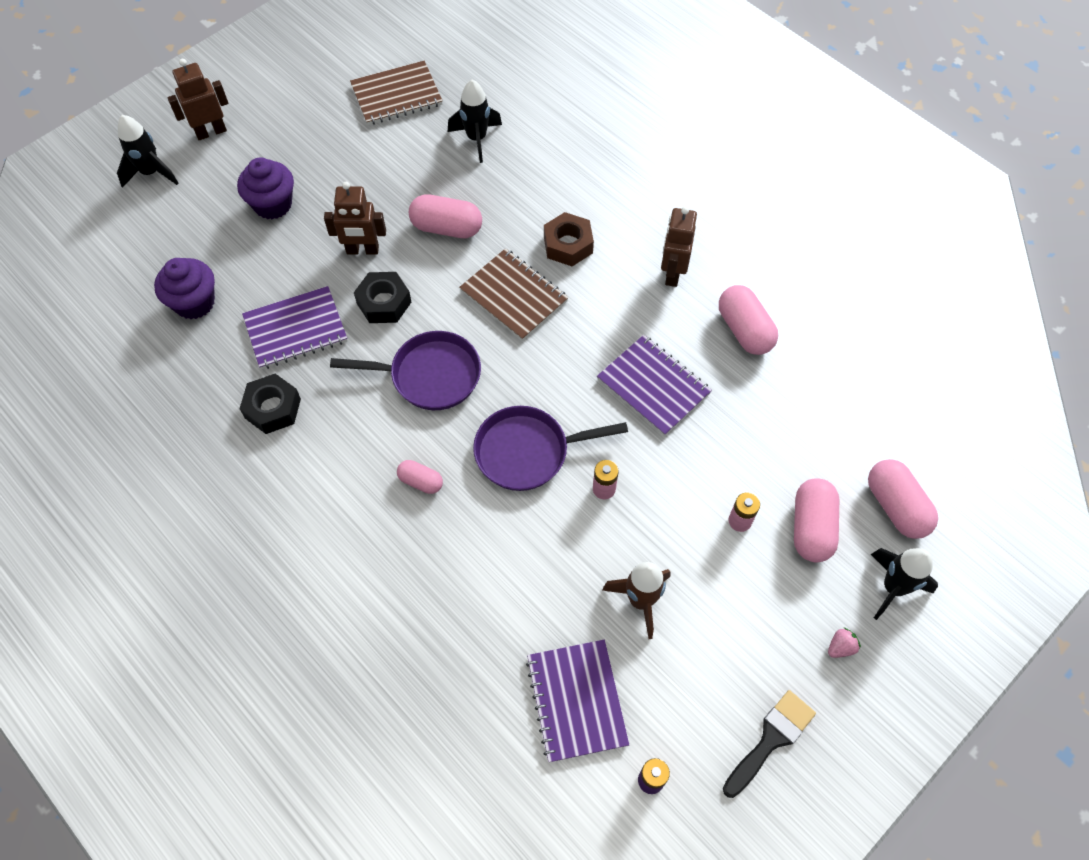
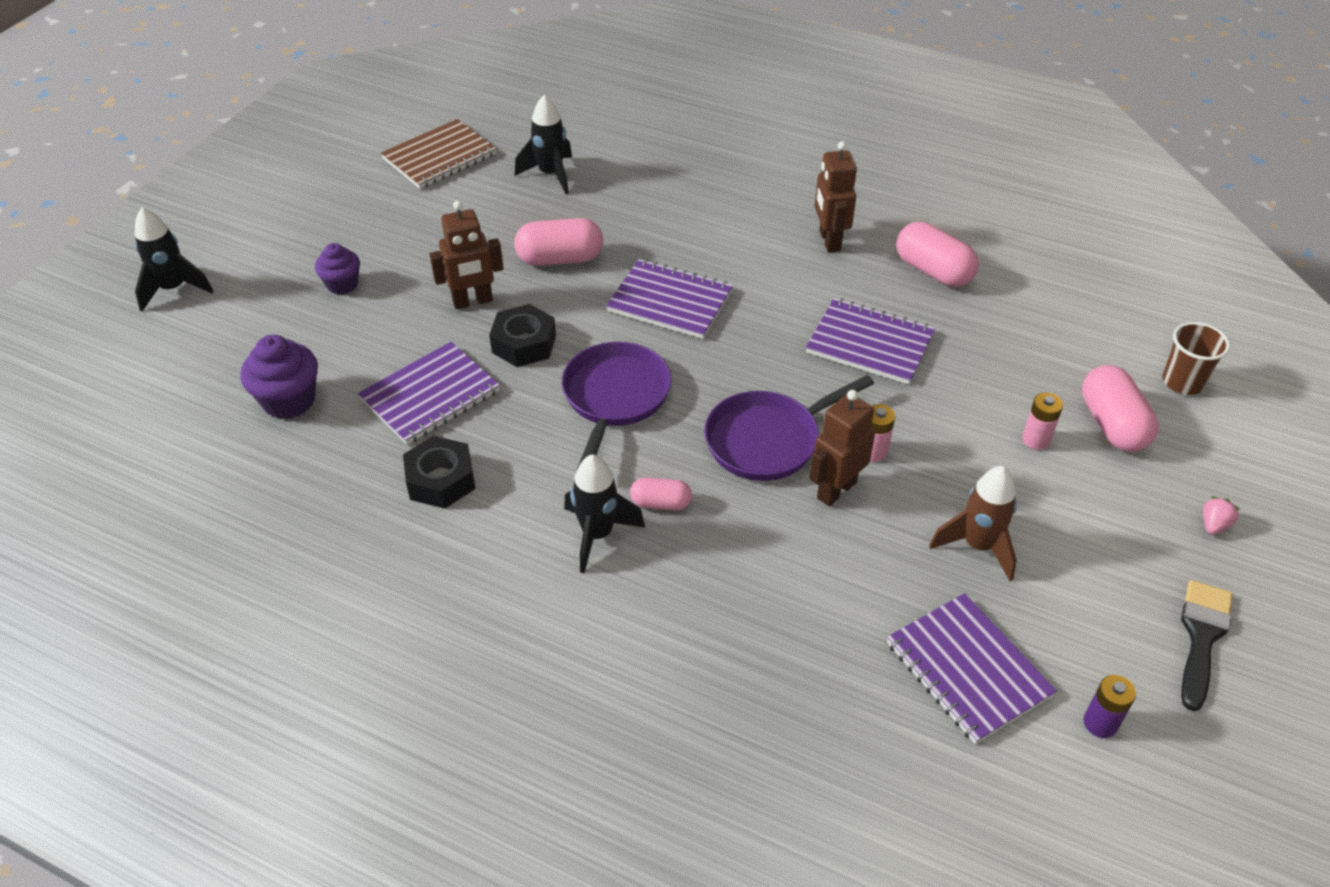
camera: 20 degrees left, 15 degrees down
brown robot [167,59,228,140] -> brown robot moved to [809,390,876,506]
purple cupcake [237,157,294,219] -> purple cupcake [315,243,360,295], size x0.65
purple pan [330,331,481,410] -> purple pan turned 60 degrees counterclockwise [562,342,672,470]
brown notebook [459,248,569,341] -> purple notebook [606,259,733,339]
brown nut [544,212,594,266] -> none
pink capsule [868,459,938,539] -> brown cup [1162,322,1230,395]
black rocket [871,548,938,620] -> black rocket moved to [564,454,645,573]

